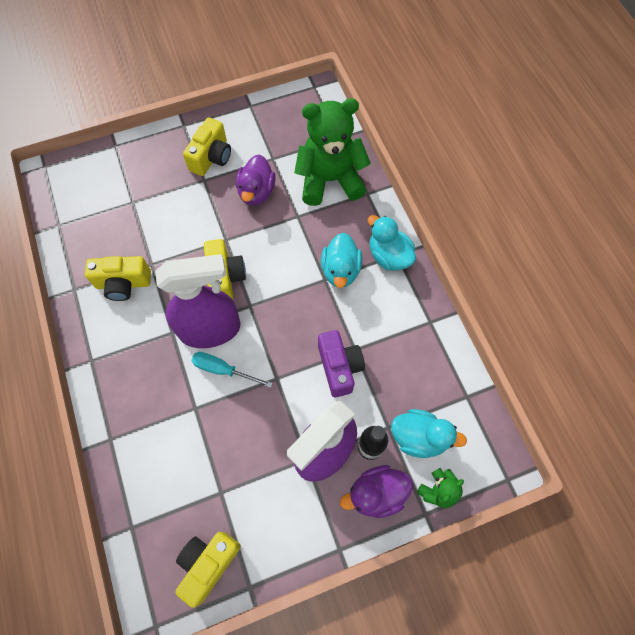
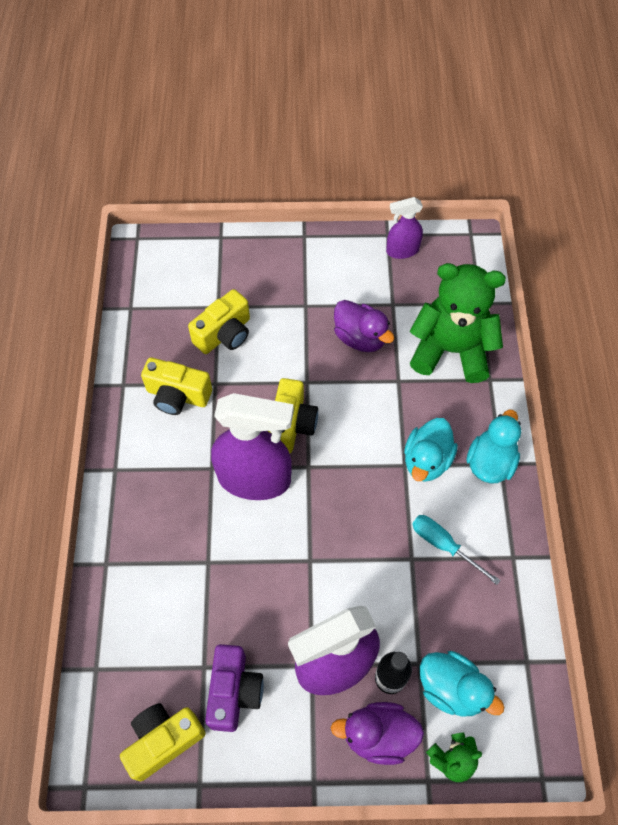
camera: 20 degrees right, 5 degrees down
yellow camera [183,117,231,176] -> yellow camera moved to [188,289,250,354]
turquoise screwdriver [192,352,273,388] -> turquoise screwdriver moved to [412,515,501,585]
purple duck [236,154,276,205] -> purple duck turned 75 degrees counterclockwise [334,300,395,352]
purple camera [318,330,365,397] -> purple camera moved to [205,644,264,732]
turquoise duck [368,215,416,270] -> turquoise duck turned 45 degrees clockwise [466,410,521,483]
none -> purple spray bottle [386,197,423,259]

